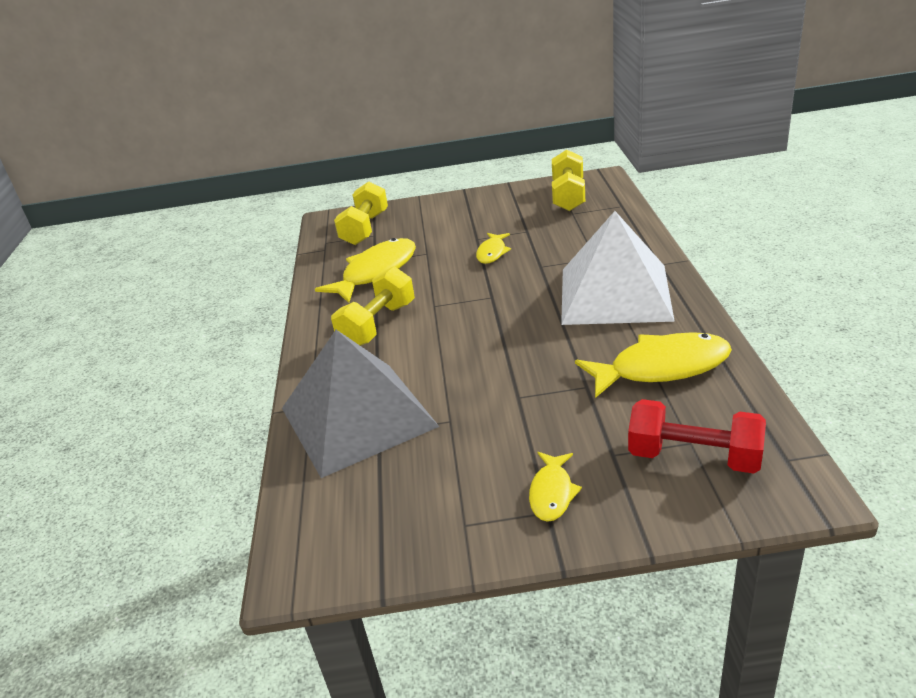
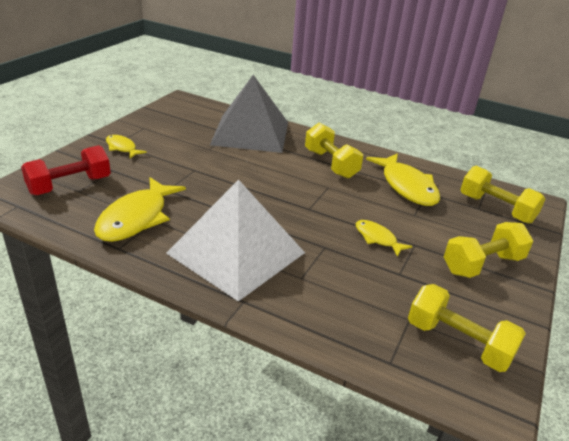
camera: 115 degrees right, 0 degrees up
none -> yellow dumbbell [444,222,533,278]

